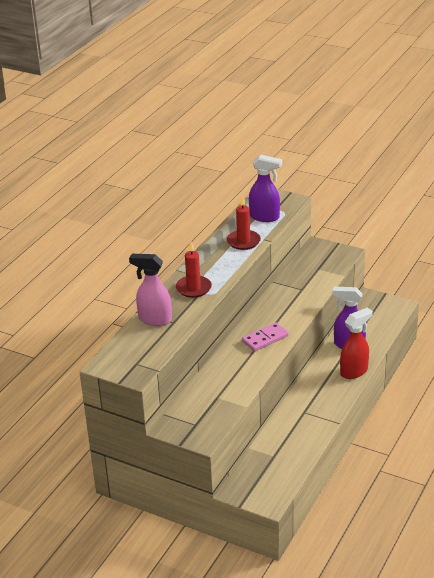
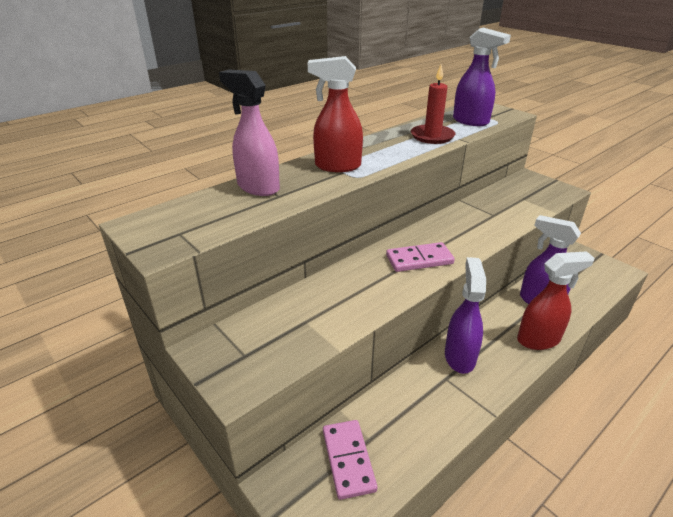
camera: 20 degrees right, 0 degrees up
red candle [176,242,212,298] -> red spray bottle [308,56,363,172]
none -> pink domino [323,420,378,500]
none -> purple spray bottle [445,257,486,374]

